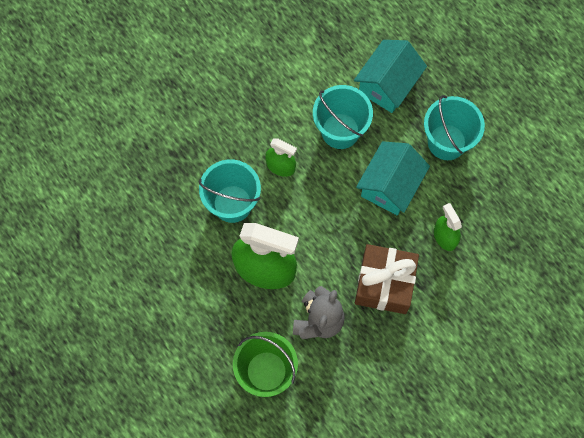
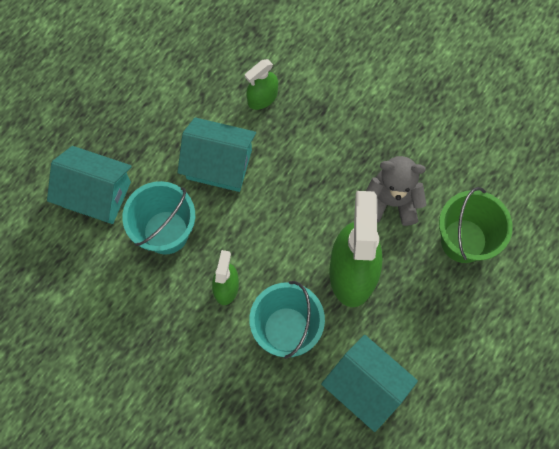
camera: 105 degrees left, 0 degrees up
brown gift [355,244,419,314] -> none
turquoise bucket [424,95,485,160] -> none
none -> turquoise house [321,335,418,432]

